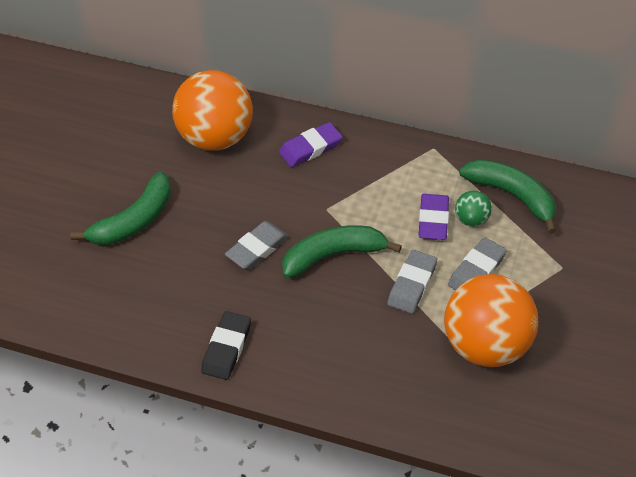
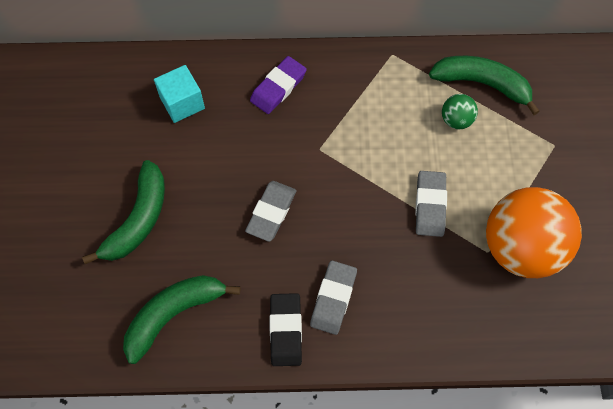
camera: 20 degrees left, 15 degrees up
orange ball [172,70,253,150] -> turquoise cube [154,65,205,123]
green banana [282,225,402,279] -> green banana moved to [123,275,241,364]
purple eraser [418,194,449,240] -> none
grey eraser [448,237,507,290] -> grey eraser moved to [310,261,357,335]

